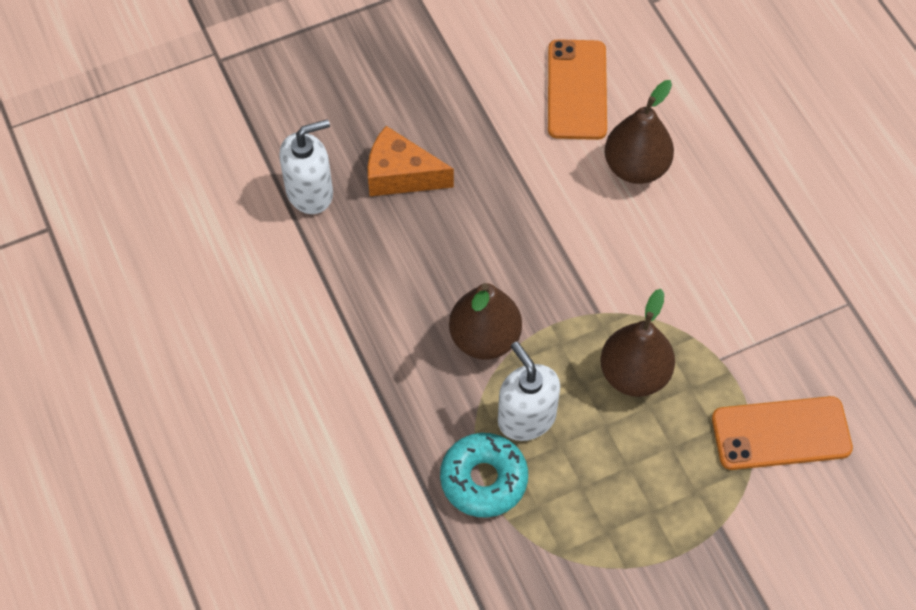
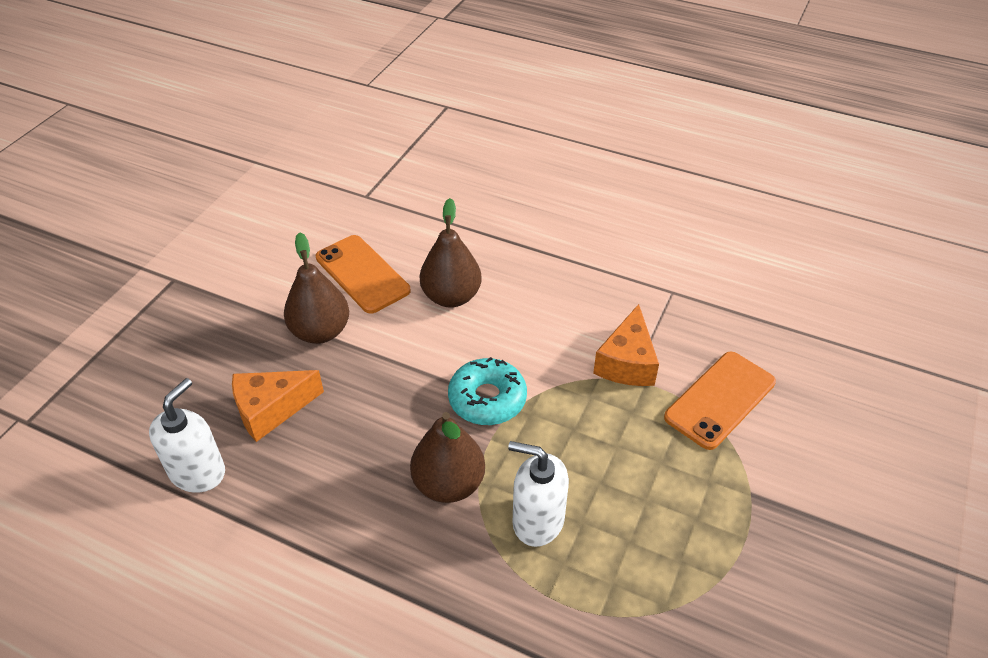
camera: 40 degrees left, 15 degrees down
turquoise donut [440,433,528,518] -> turquoise donut moved to [448,357,527,425]
brown pear [600,289,675,397] -> brown pear moved to [284,232,349,344]
none -> orange cheese [593,304,659,386]

